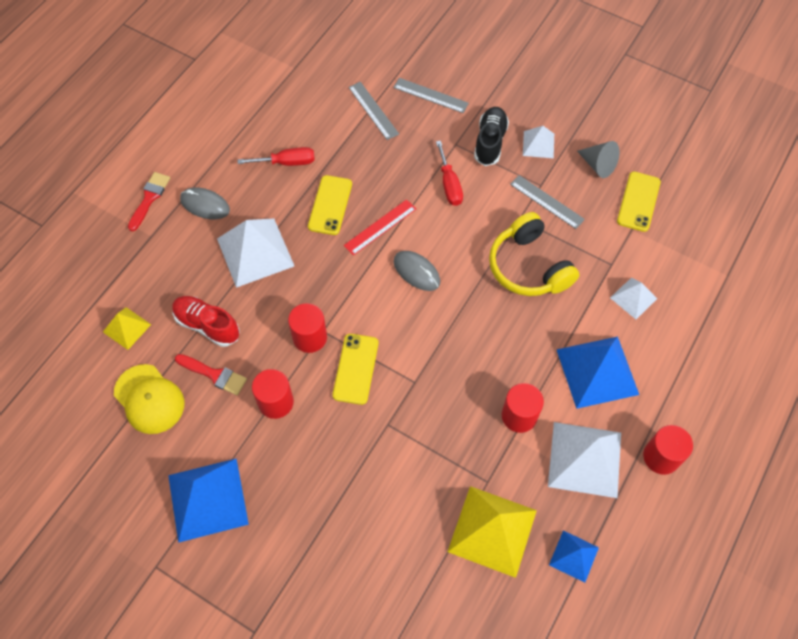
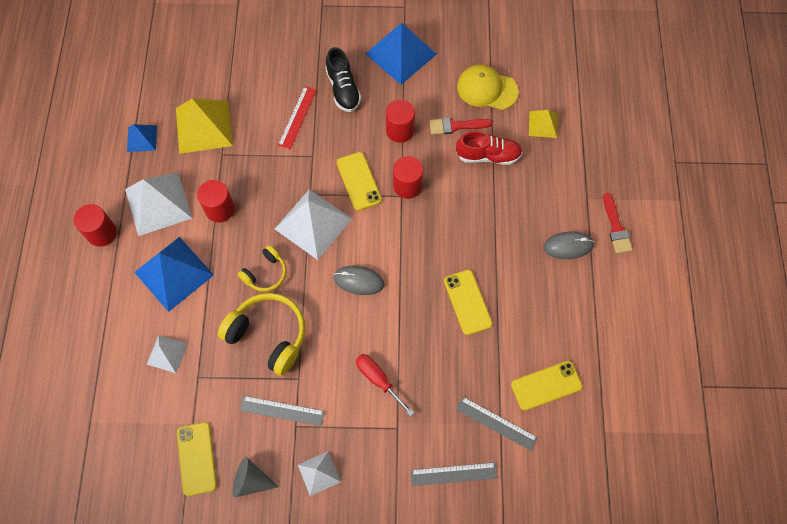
camera: 150 degrees right, 5 degrees up
white pyramid [217,218,294,288] -> white pyramid moved to [275,189,352,260]
red screwdriver [238,147,315,166] -> none
red ruler [344,199,416,256] -> red ruler moved to [278,86,317,149]
black shoe [474,107,509,166] -> black shoe moved to [326,47,361,112]
none -> yellow headphones [238,245,287,292]
none -> yellow phone [511,361,582,410]

